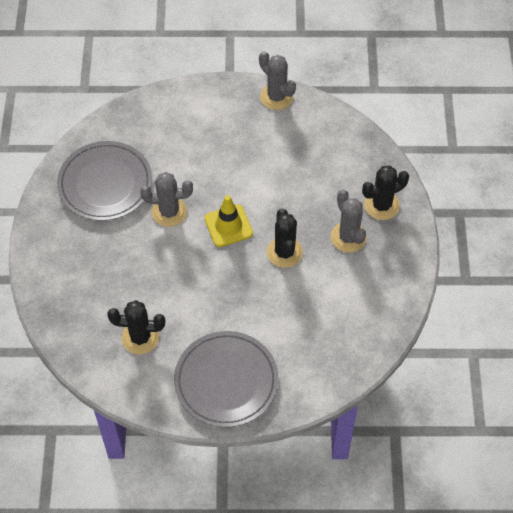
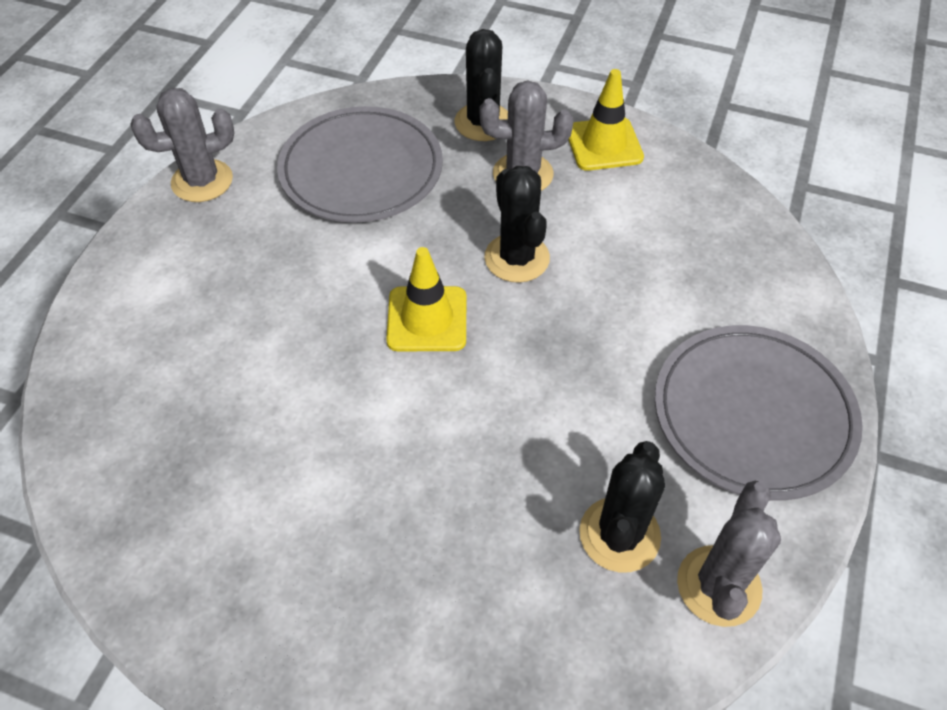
camera: 70 degrees left, 5 degrees down
grey plate [57,141,152,221] -> grey plate moved to [277,106,443,223]
grey cactus [140,172,193,227] -> grey cactus moved to [677,481,781,627]
black cactus [267,209,303,268] -> black cactus turned 60 degrees clockwise [484,166,550,283]
none -> yellow traffic cone [568,69,644,171]

